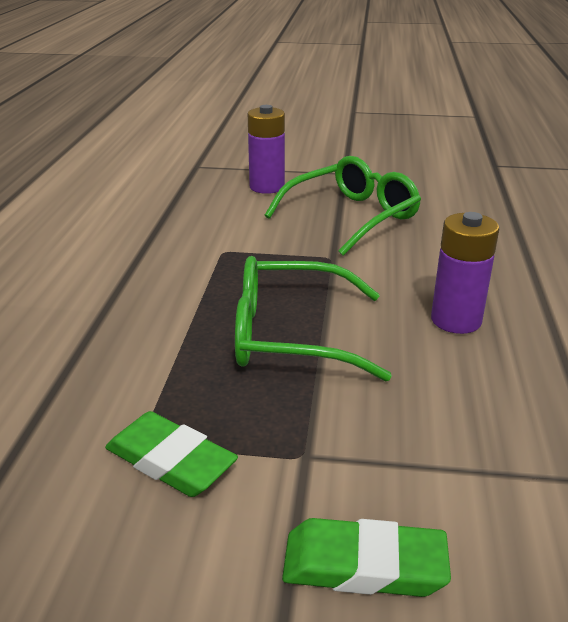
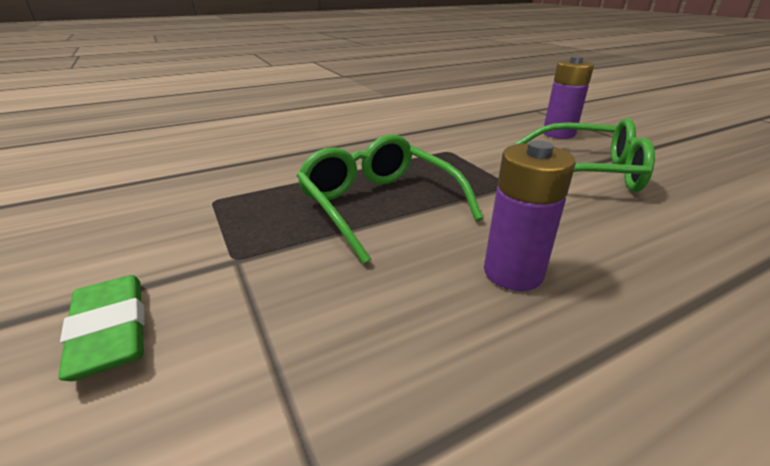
camera: 55 degrees right, 0 degrees up
green eraser [105,411,238,497] -> none

